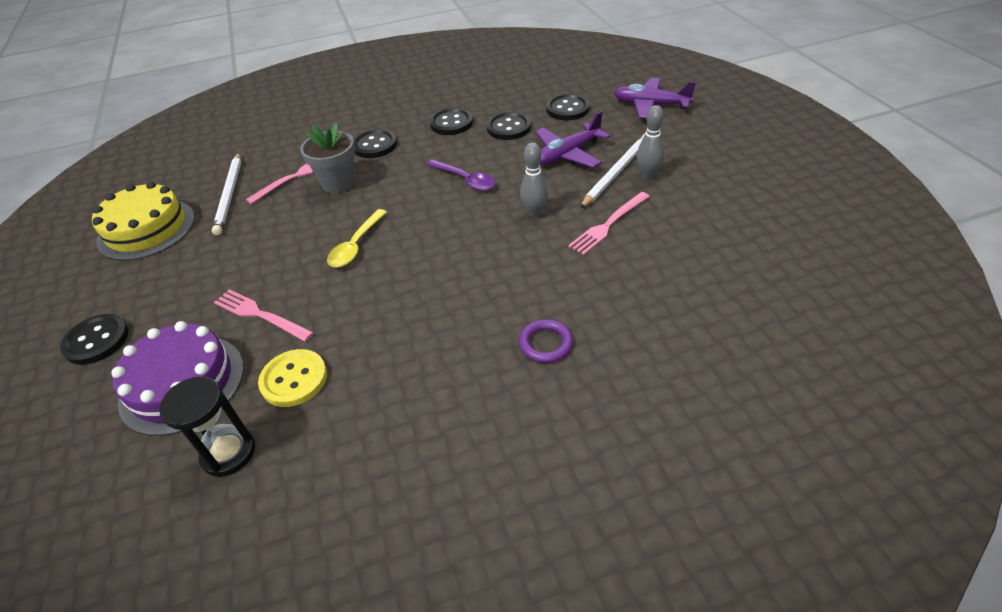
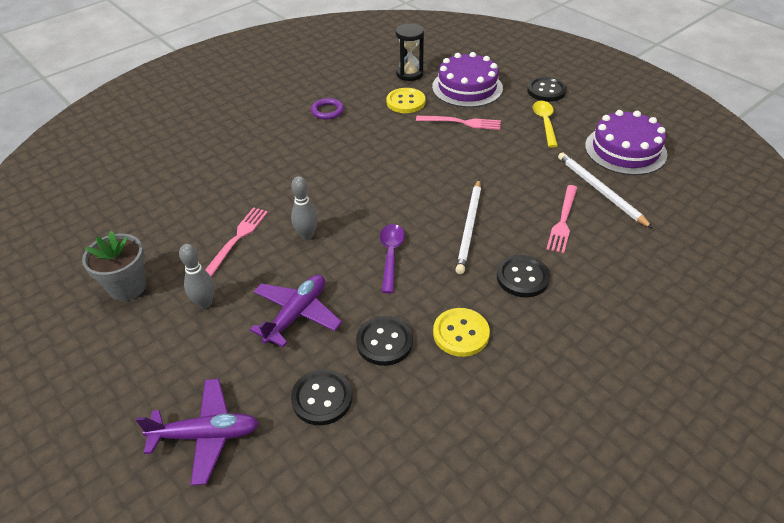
camera: 155 degrees right, 0 degrees up
yellow cake [92,181,195,261] -> purple cake [585,110,667,175]
grey flower pot [300,123,356,193] -> grey flower pot moved to [82,231,146,301]
yellow spoon [327,209,387,267] -> yellow spoon moved to [533,101,558,147]
purple spoon [427,159,496,191] -> purple spoon turned 75 degrees clockwise [380,224,405,293]
black button [429,108,473,135] -> yellow button [433,308,490,357]
purple ring [519,319,573,363] -> purple ring moved to [311,98,344,120]
white pencil [580,134,645,208] -> white pencil moved to [456,179,481,274]

